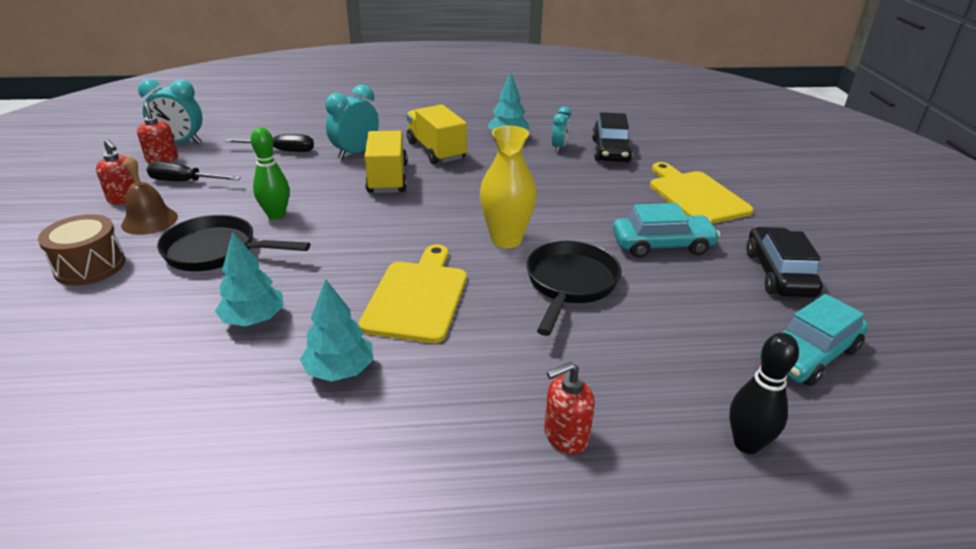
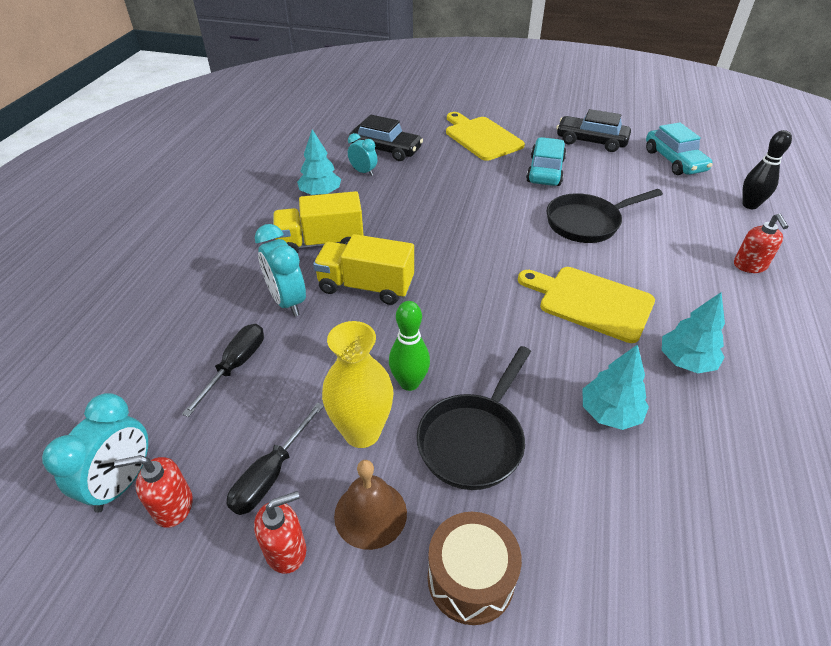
camera: 70 degrees left, 10 degrees up
yellow vase [480,126,537,248] -> yellow vase moved to [322,321,393,448]
black pan [526,241,622,336] -> black pan turned 60 degrees counterclockwise [547,189,663,243]
yellow cutting board [650,162,753,224] -> yellow cutting board turned 60 degrees clockwise [446,112,525,161]

